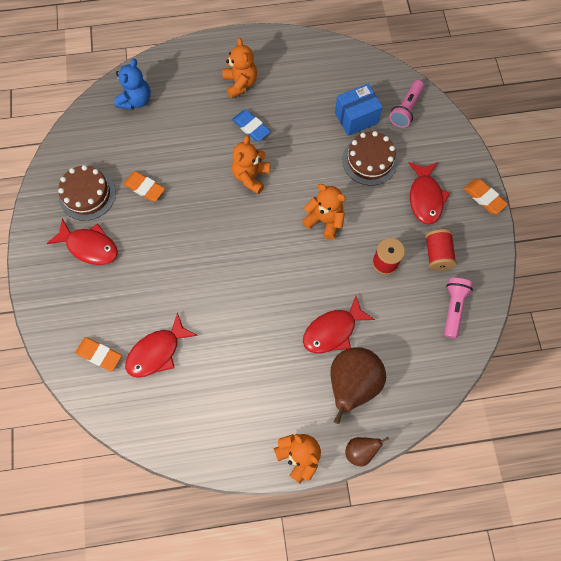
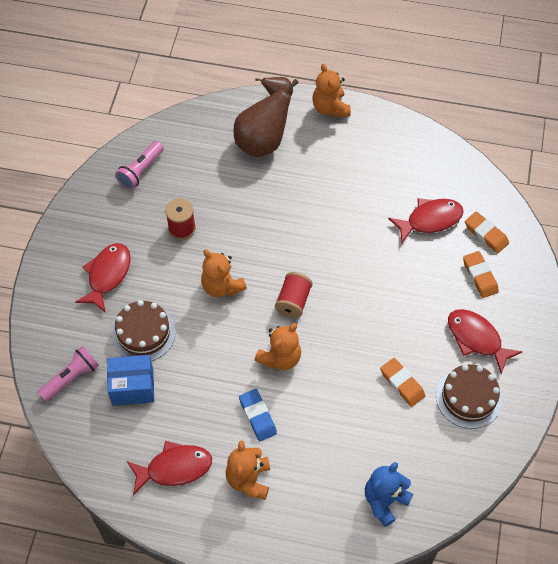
camera: 160 degrees left, 10 degrees down
red fish [303,296,375,353] -> red fish moved to [127,441,212,495]
red spool [425,229,457,270] -> red spool moved to [275,272,313,318]
orange eraser [464,179,508,214] -> orange eraser moved to [463,251,499,298]

